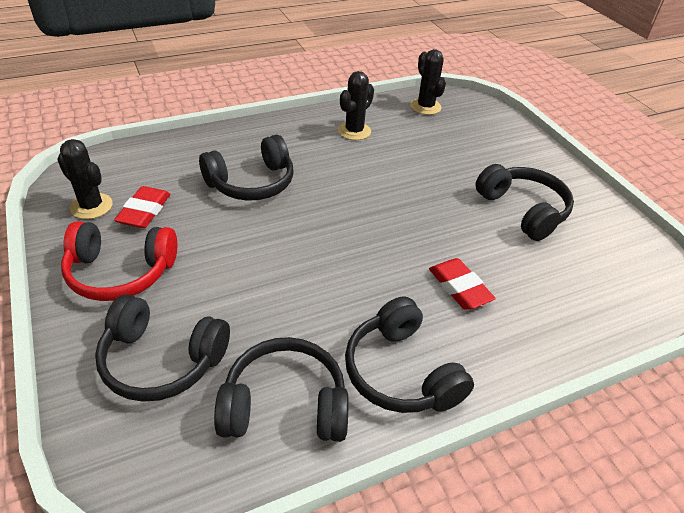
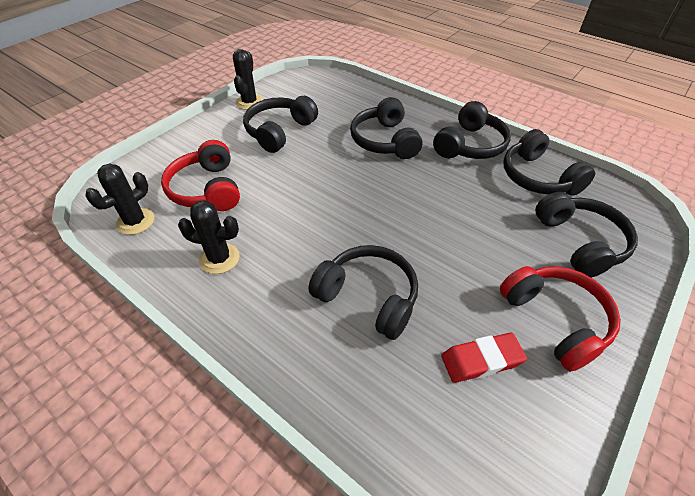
camera: 115 degrees left, 5 degrees up
black cactus [57,139,113,219] -> black cactus moved to [233,49,263,110]
red eraser [429,258,496,310] -> black headphones [350,97,422,159]
none -> red headphones [161,140,240,211]

